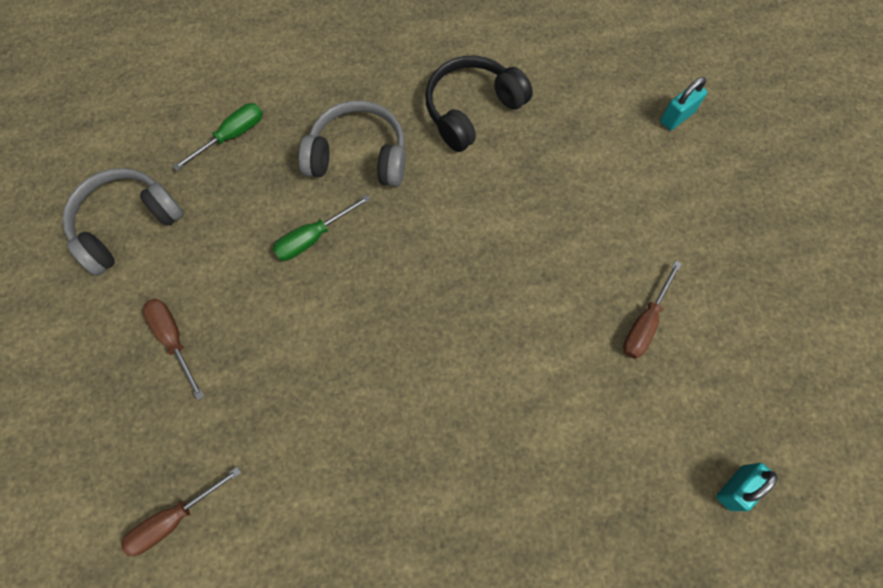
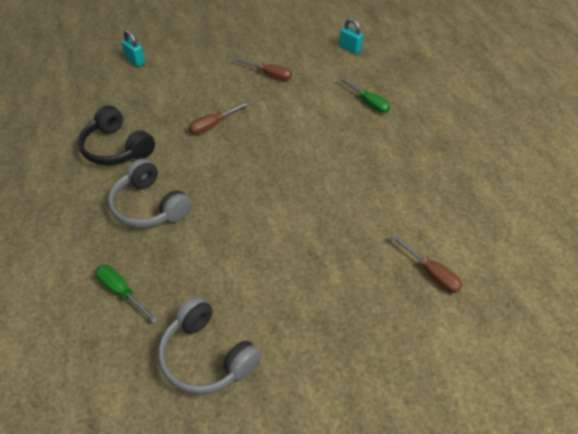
camera: 95 degrees left, 20 degrees down
brown screwdriver [143,298,204,400] -> brown screwdriver moved to [189,101,250,135]
green screwdriver [273,195,371,261] -> green screwdriver moved to [339,77,390,113]
grey headphones [299,101,406,187] -> grey headphones turned 45 degrees counterclockwise [108,159,192,228]

